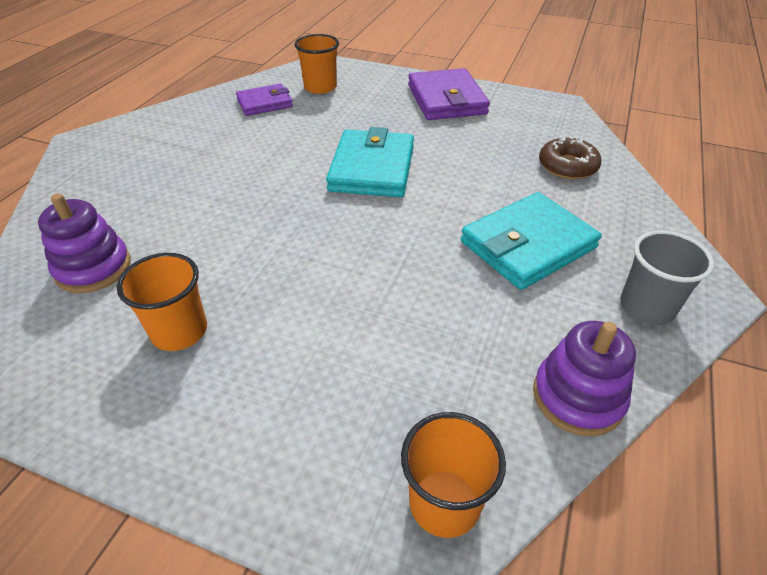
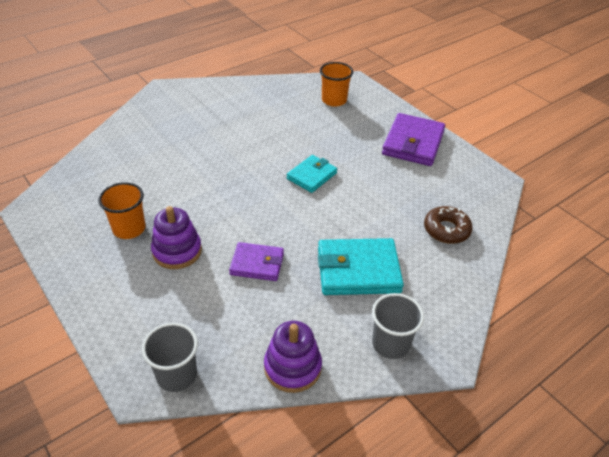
camera: 30 degrees right, 0 degrees up
purple stacking toy [38,194,131,293] -> purple stacking toy moved to [151,206,202,269]
purple wallet [236,84,293,116] -> purple wallet moved to [229,242,284,281]
turquoise wallet [326,127,414,197] -> turquoise wallet [287,155,337,193], size x0.62
orange cup [401,412,506,538] -> grey cup [142,323,198,392]

